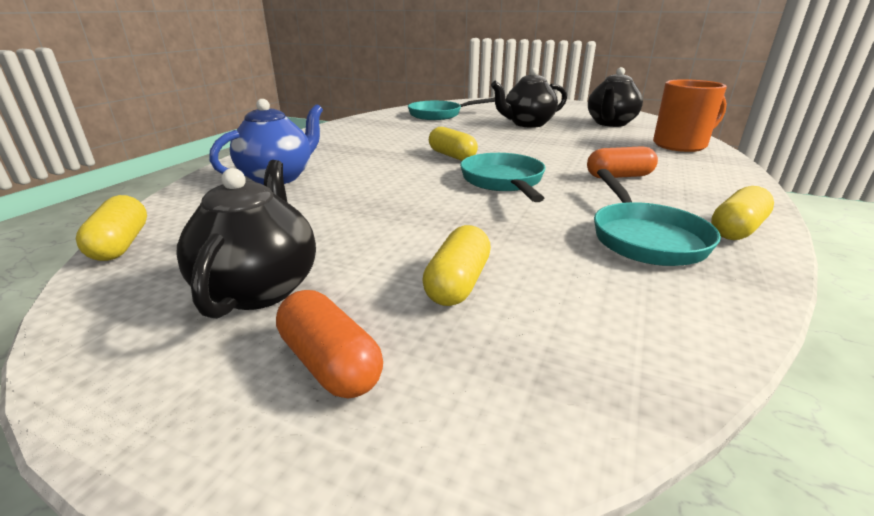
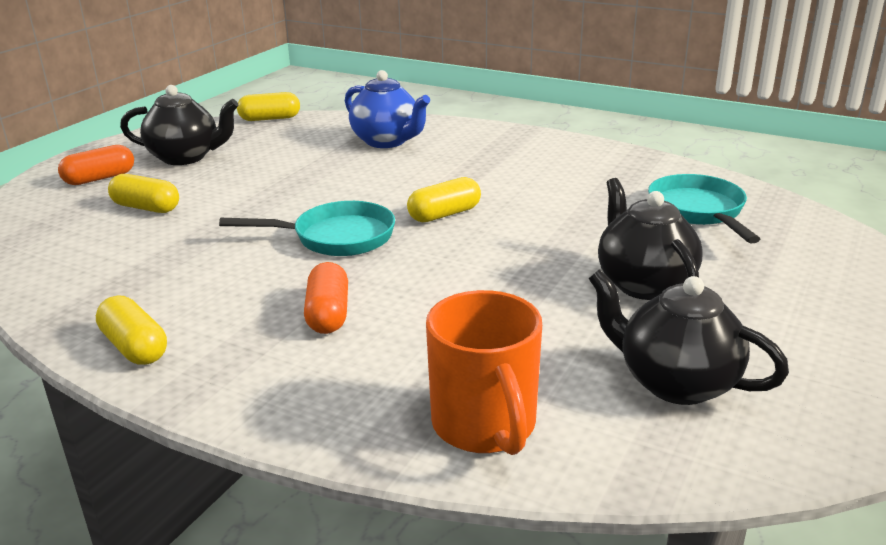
camera: 95 degrees right, 0 degrees up
turquoise pan [594,169,721,266] -> none

